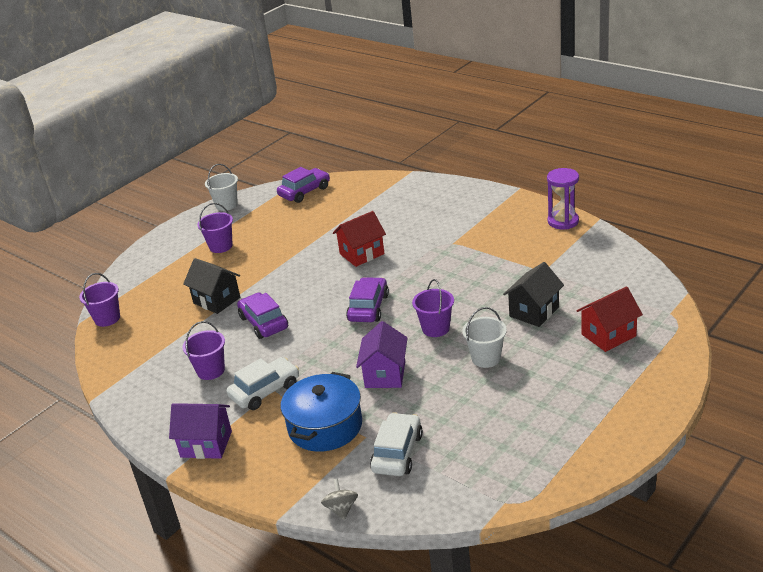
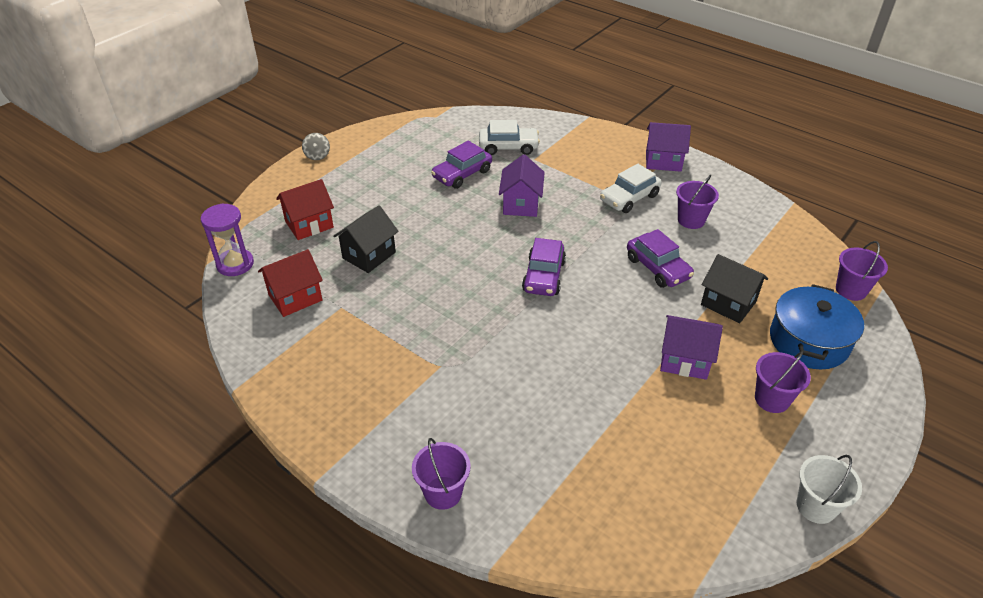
camera: 175 degrees right, 10 degrees up
purple car [277,167,330,203] -> purple car moved to [431,141,492,189]
blue pot [281,372,362,452] -> blue pot moved to [770,284,864,369]
grey spinning top [321,478,358,520] -> grey spinning top moved to [302,133,330,160]
red house [333,211,386,267] -> red house moved to [258,249,323,317]
white car [370,412,423,476] -> white car turned 105 degrees counterclockwise [479,120,540,155]
purple bucket [412,279,454,337] -> purple bucket moved to [412,438,471,510]
white bucket [462,307,507,368] -> none
purple hourglass [547,168,579,230] -> purple hourglass moved to [201,203,254,276]
none -> purple house [660,315,723,380]

